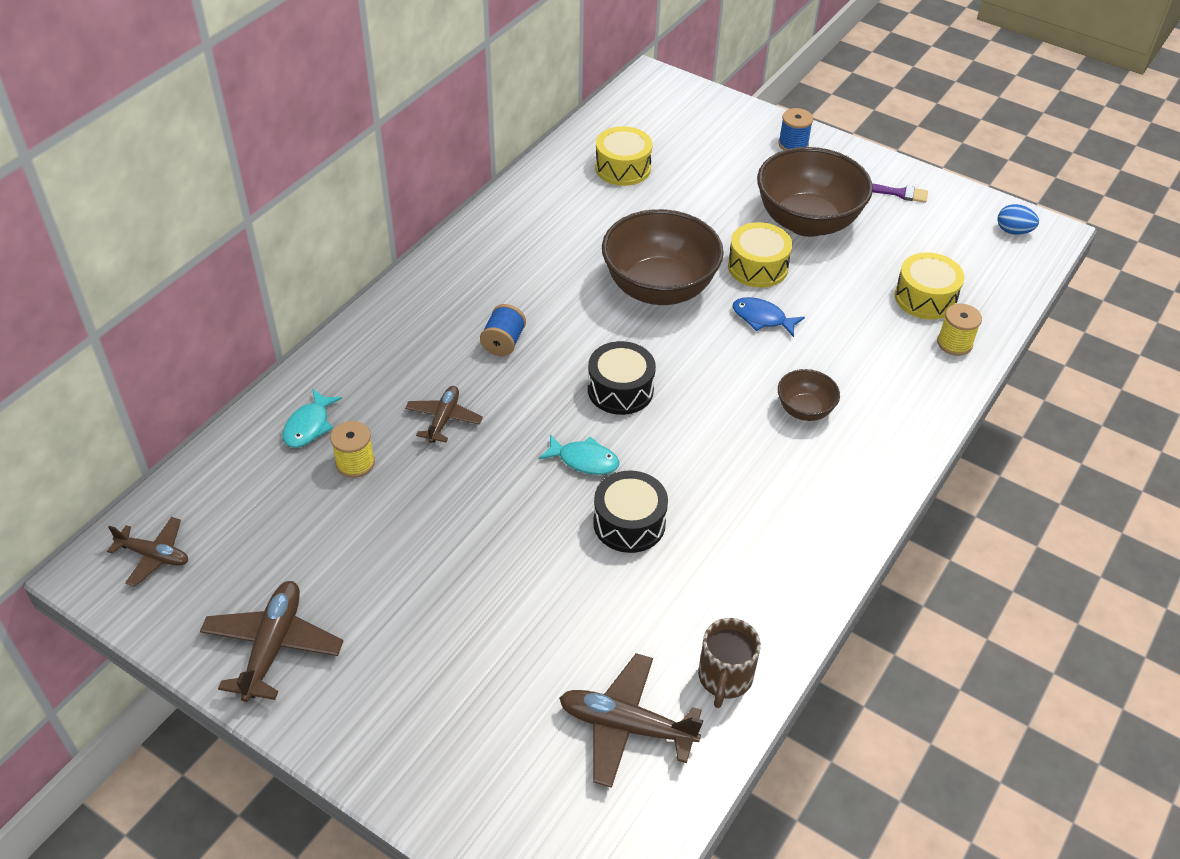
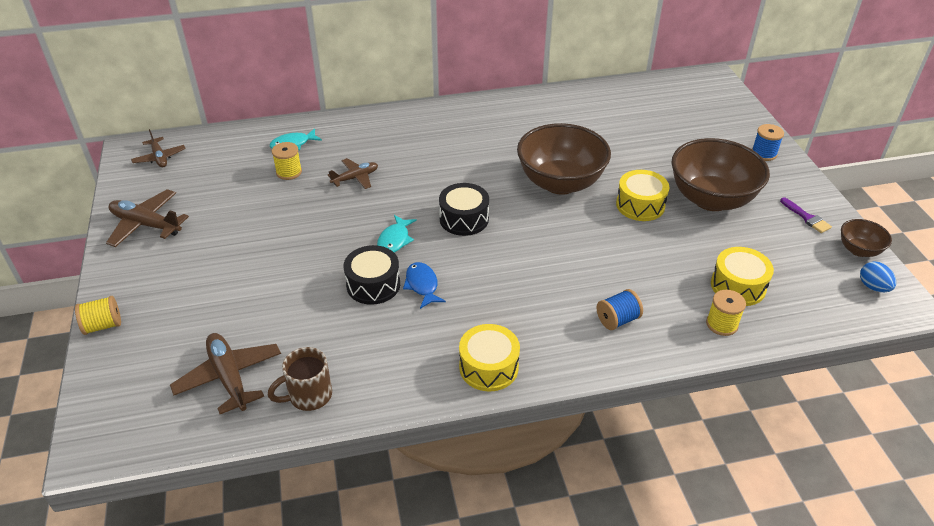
camera: 45 degrees right, 5 degrees down
brown plane [200,581,343,702] -> brown plane turned 120 degrees counterclockwise [106,189,189,247]
blue spool [480,304,526,356] -> blue spool moved to [597,289,643,330]
turquoise fish [538,434,619,475] -> turquoise fish turned 45 degrees clockwise [377,215,417,253]
yellow drum [595,126,653,186] -> yellow drum moved to [459,324,520,392]
blue fish [732,297,805,337] -> blue fish moved to [403,262,446,309]
brown bowl [778,369,840,421] -> brown bowl moved to [841,219,892,257]
none -> yellow spool [75,296,121,335]

